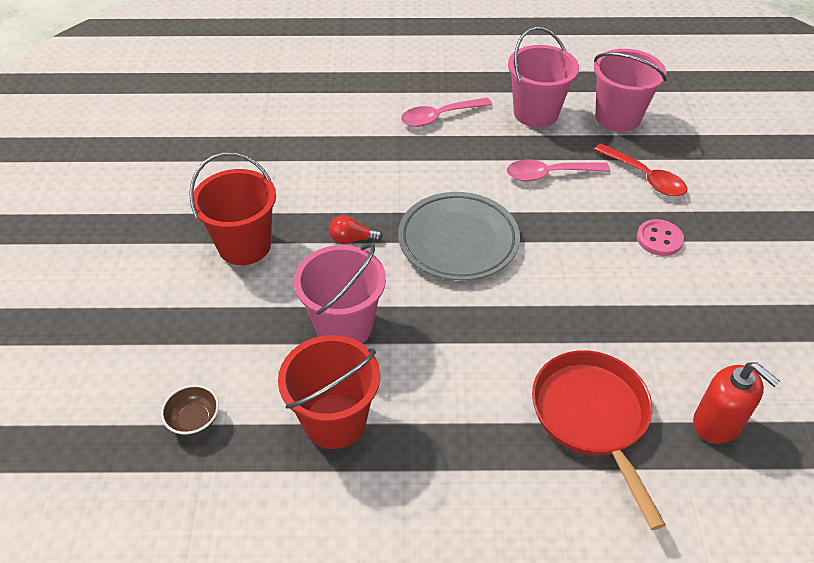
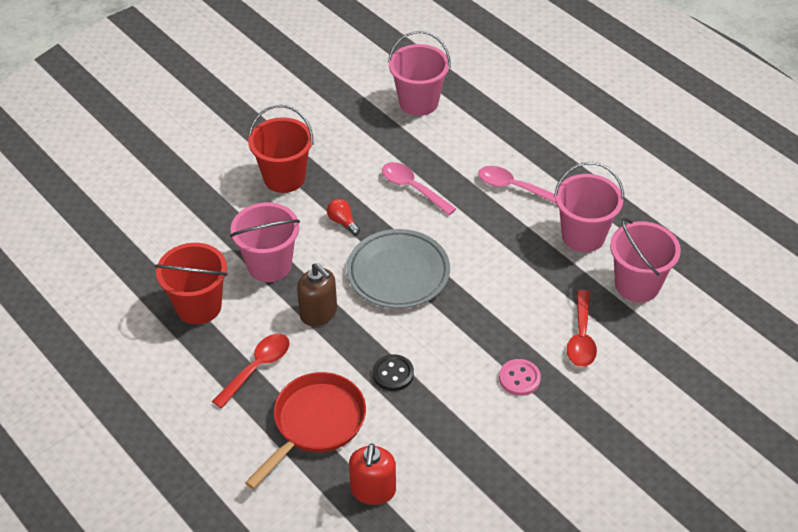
camera: 50 degrees right, 0 degrees up
brown bowl [161,385,219,436] -> none
pink spoon [507,159,610,181] -> pink spoon moved to [382,162,456,215]
none -> red spoon [212,334,290,408]
none -> brown soap dispenser [297,263,337,326]
none -> black button [373,354,414,391]
none -> pink bucket [388,31,451,116]

